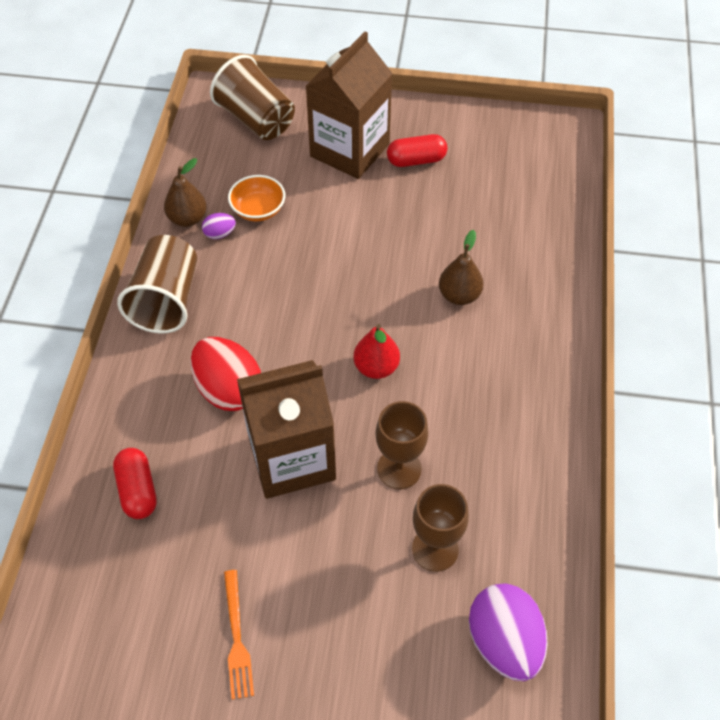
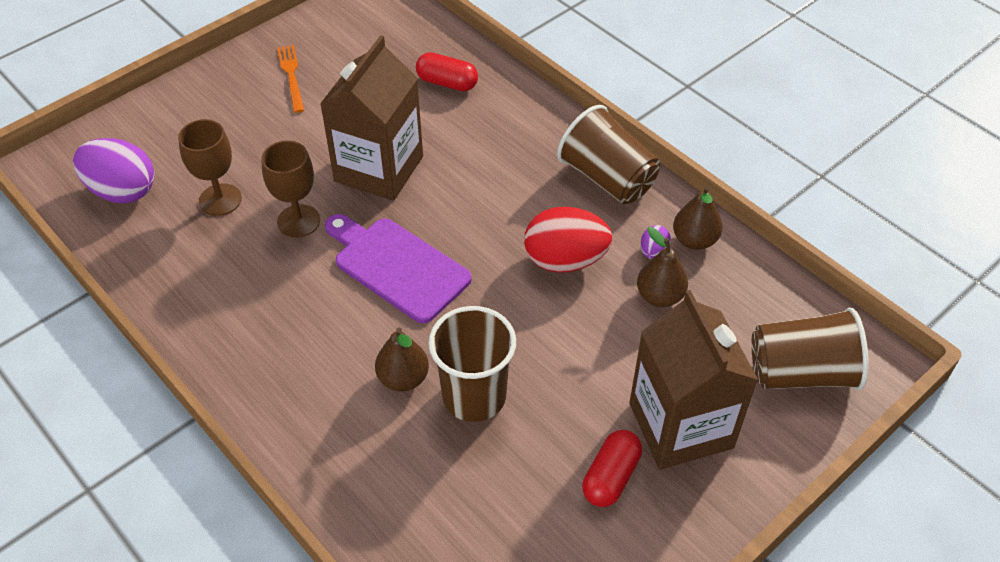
camera: 130 degrees right, 5 degrees down
red egg [190,337,261,411] -> red egg moved to [524,207,613,273]
orange fork [224,570,254,699] -> orange fork turned 45 degrees clockwise [277,45,304,113]
orange bowl [228,175,285,221] -> brown pear [637,227,688,307]
red pear [354,324,400,379] -> purple cutting board [325,214,472,323]
none -> brown cup [429,306,516,422]

